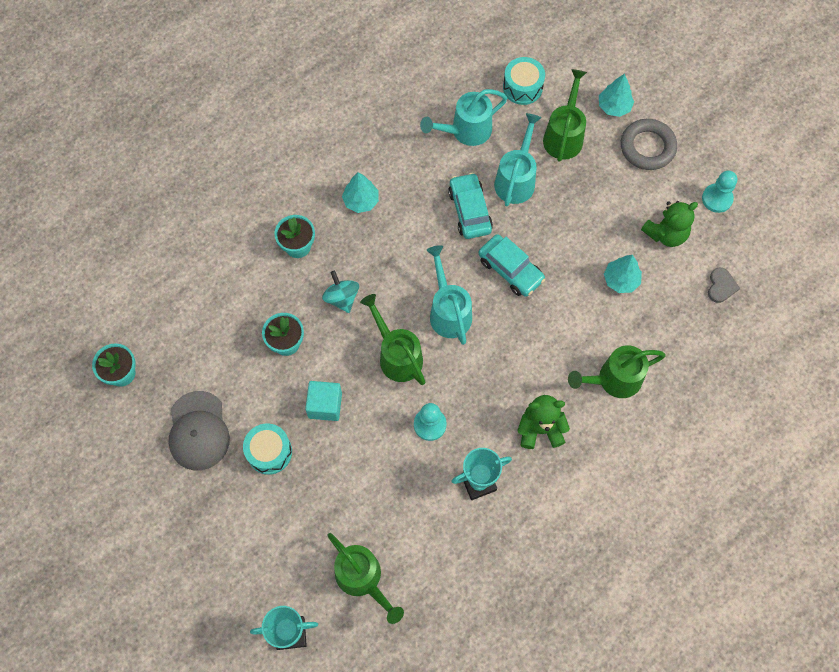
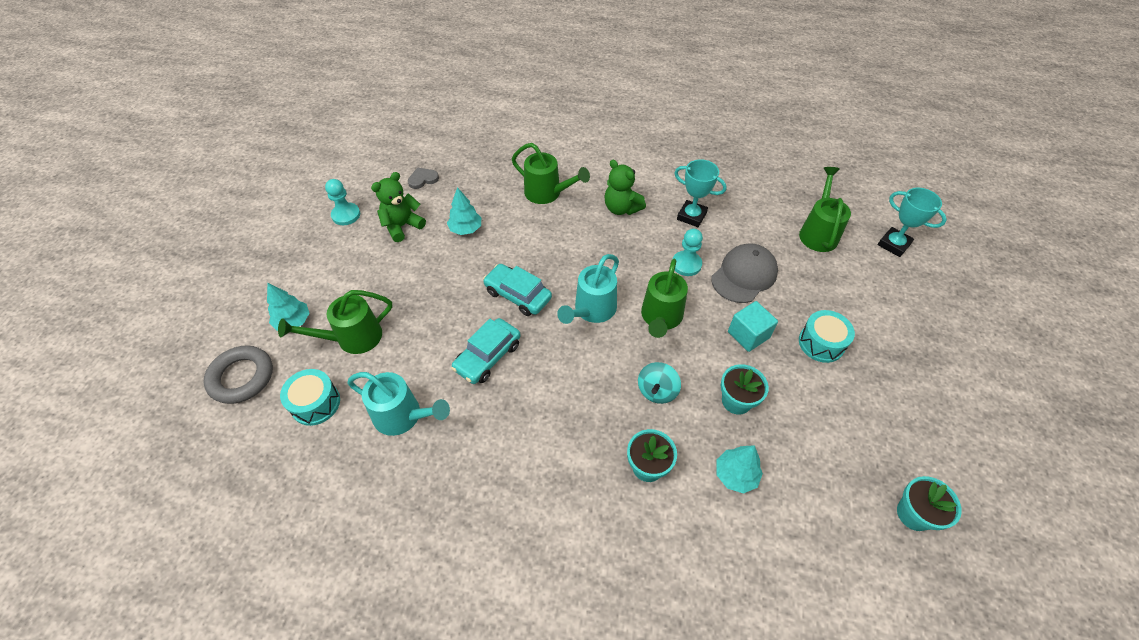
camera: 130 degrees left, 15 degrees down
grey cap [168,391,230,470] -> grey cap moved to [711,243,778,303]
turquoise tree [342,172,379,213] -> turquoise tree moved to [716,445,763,494]
turquoise car [478,234,545,297] -> turquoise car turned 60 degrees counterclockwise [483,264,552,316]
turquoise watering can [494,113,542,207] -> none
grey ring [621,119,677,170] -> grey ring moved to [203,345,273,404]
green teddy bear [641,201,698,247] -> green teddy bear turned 60 degrees counterclockwise [371,172,426,242]

